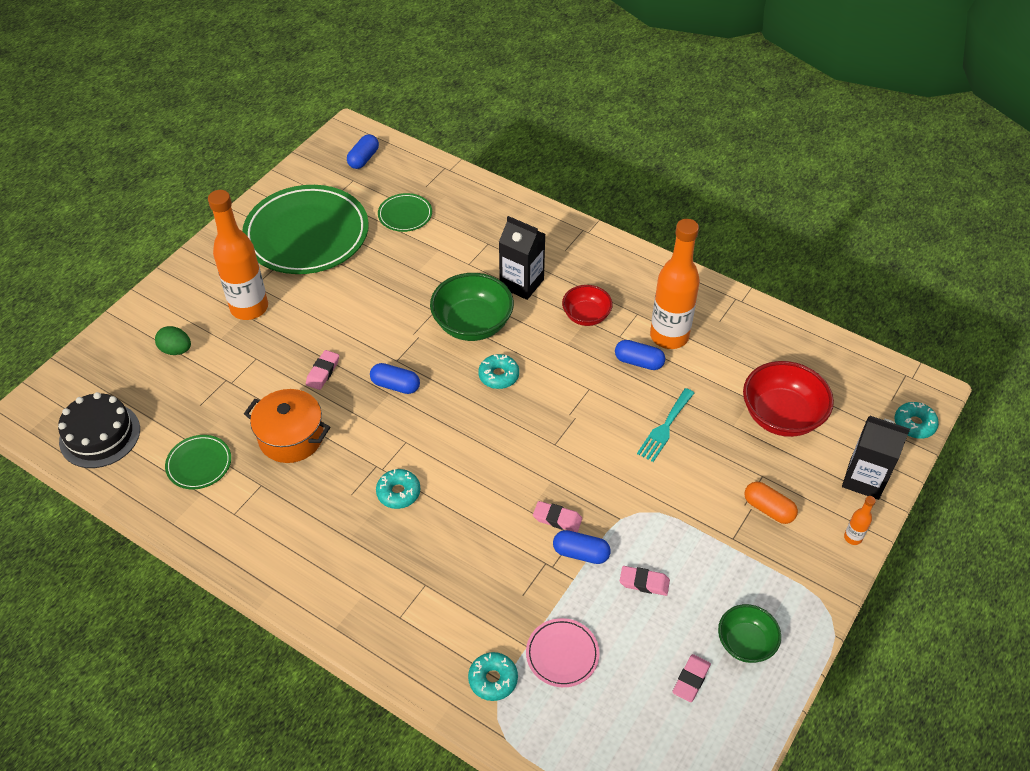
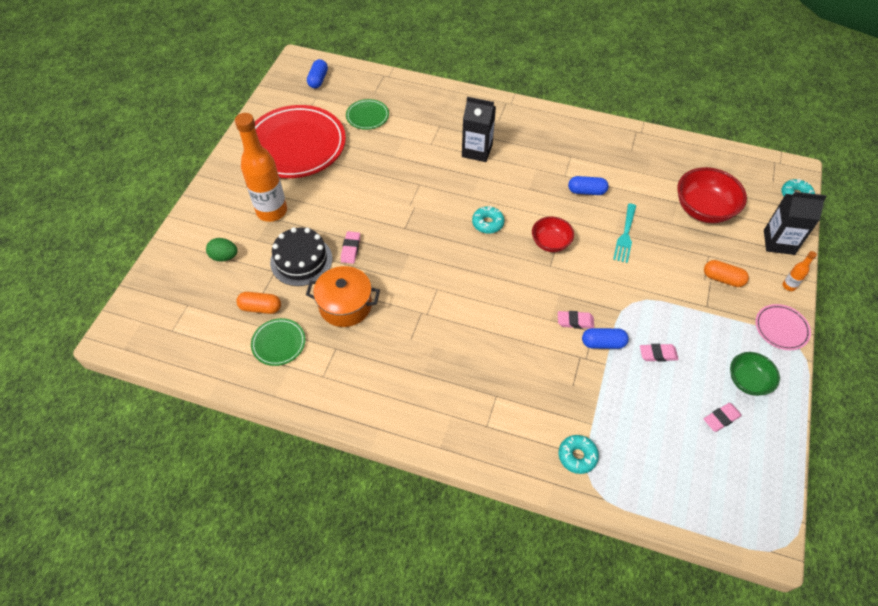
camera: 15 degrees left, 5 degrees up
black cake [58,392,140,468] -> black cake moved to [270,227,332,286]
green plate [242,185,369,274] -> red plate [255,105,346,178]
blue capsule [370,363,420,394] -> none
turquoise donut [376,469,420,509] -> none
green bowl [430,273,514,341] -> none
pink plate [526,618,600,687] -> pink plate moved to [755,304,811,350]
red bowl [562,285,613,326] -> red bowl moved to [532,217,574,252]
orange bottle [650,219,700,349] -> none
pink eraser [673,654,711,702] -> pink eraser turned 45 degrees clockwise [704,403,742,432]
none -> orange capsule [236,292,281,314]

